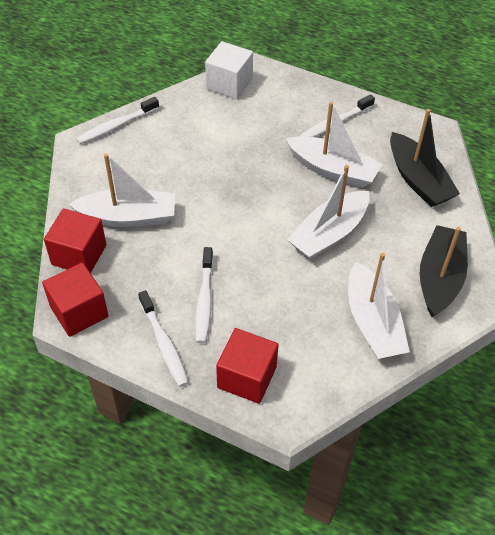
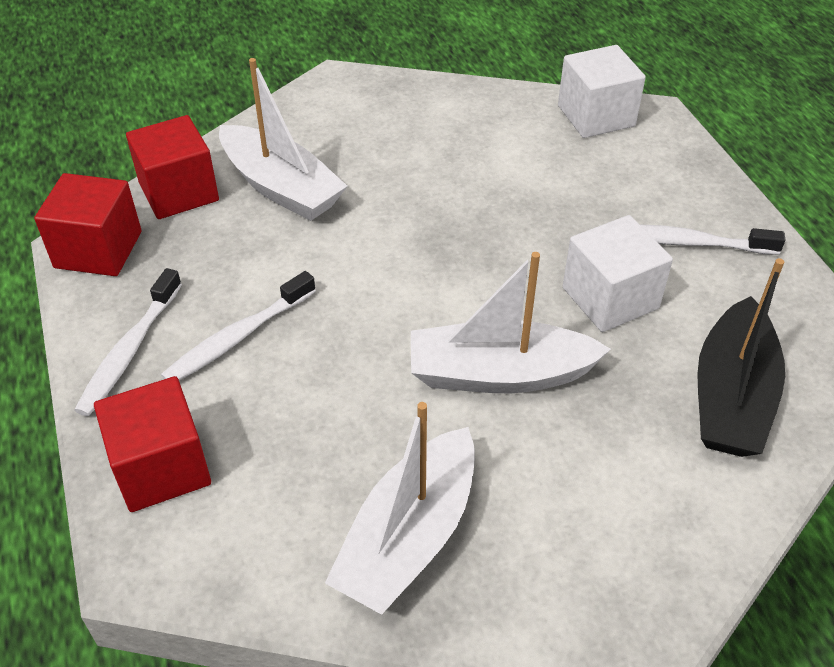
camera: 45 degrees right, 5 degrees down
white toothbrush [76,97,159,144] -> none
white boat [286,102,382,188] -> white cube [563,215,673,332]
black boat [420,225,468,317] -> none

